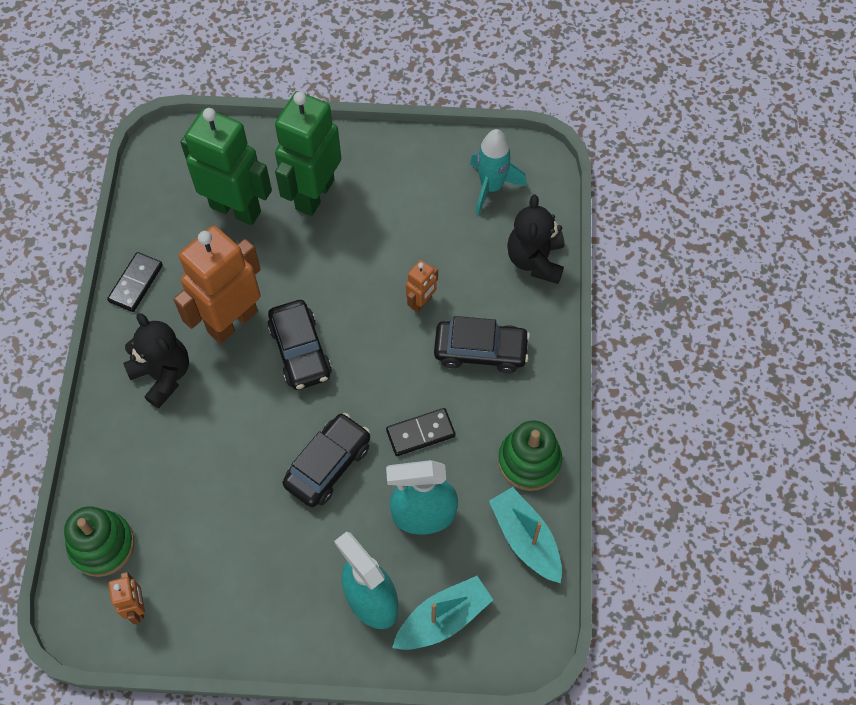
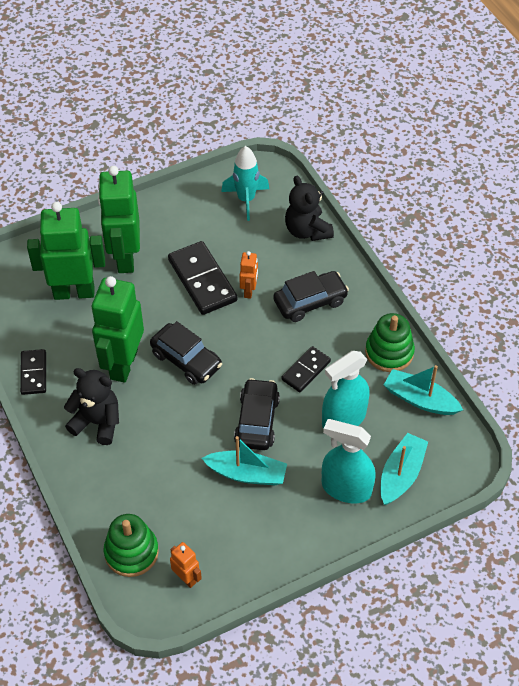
camera: 30 degrees left, 10 degrees down
orange robot [174,225,261,344] -> green robot [92,276,144,383]
none -> black domino [168,241,237,315]
none -> turquoise boat [202,436,287,485]

